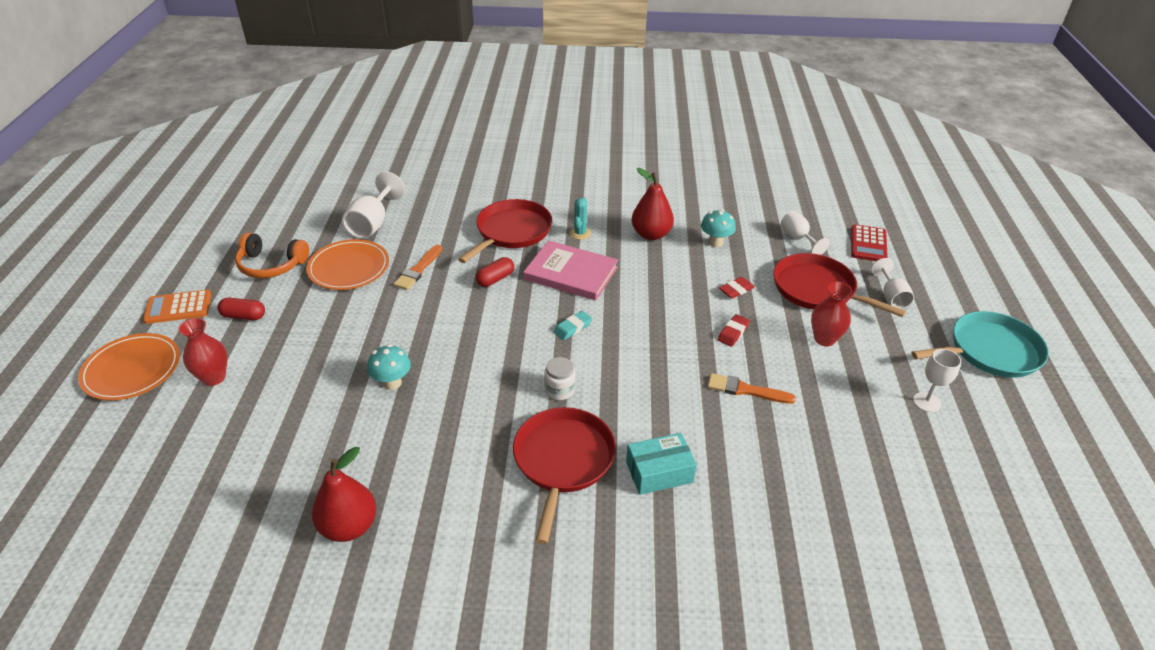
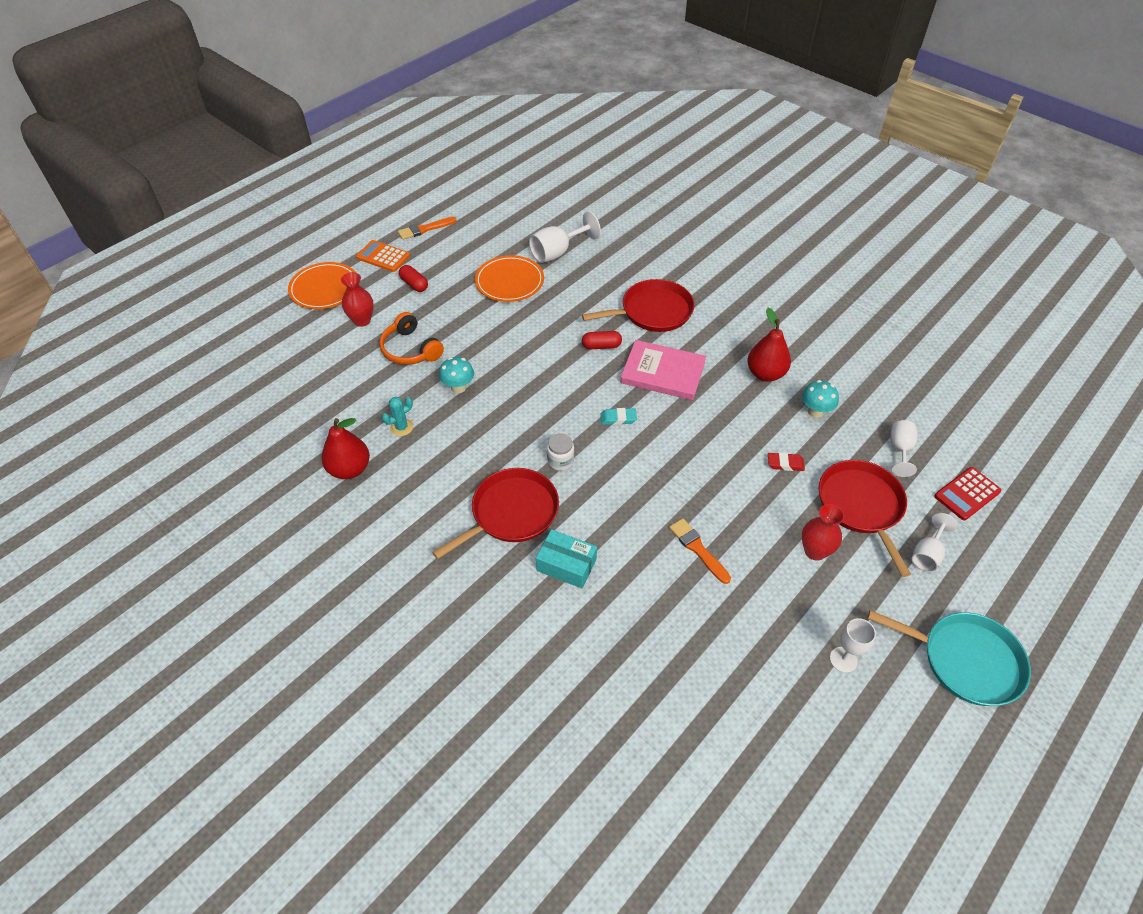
camera: 40 degrees right, 10 degrees up
orange headphones [235,233,309,278] -> orange headphones moved to [379,312,444,365]
orange brush [394,245,442,290] -> orange brush moved to [398,217,457,240]
pink book [524,240,618,301] -> pink book turned 45 degrees counterclockwise [620,340,706,400]
turquoise cactus [570,198,591,240] -> turquoise cactus moved to [382,397,413,436]
red eraser [718,314,750,347] -> none

